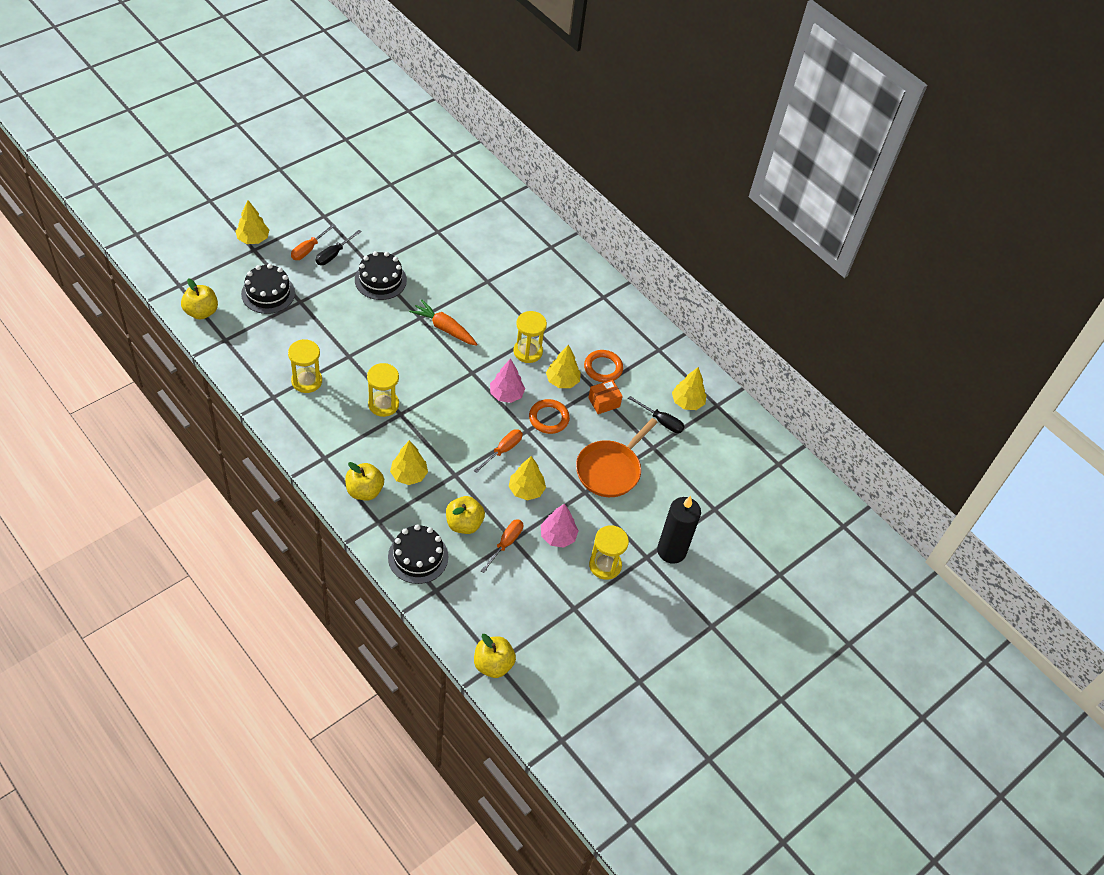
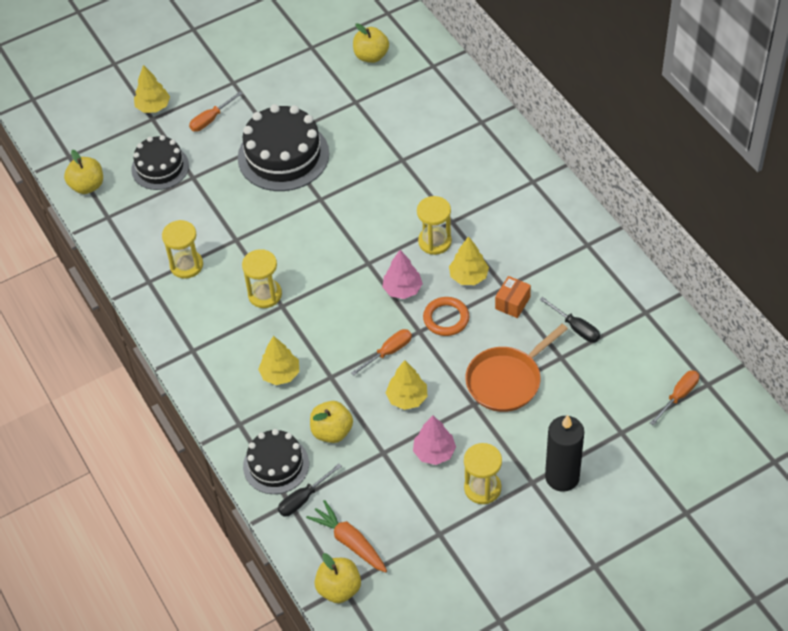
camera: 20 degrees right, 0 degrees up
black screwdriver [316,230,362,265] -> black screwdriver moved to [278,464,342,516]
yellow apple [345,462,384,500] -> yellow apple moved to [353,23,389,63]
black cake [355,251,407,300] -> black cake [238,104,329,191], size x1.59
orange carrot [409,299,477,346] -> orange carrot moved to [306,500,387,573]
orange screwdriver [481,519,523,573] -> orange screwdriver moved to [650,370,699,426]
orange ring [584,350,623,382] -> none
orange box [588,380,623,414] -> orange box turned 45 degrees counterclockwise [495,276,531,318]
yellow tree [672,367,707,410] -> none

